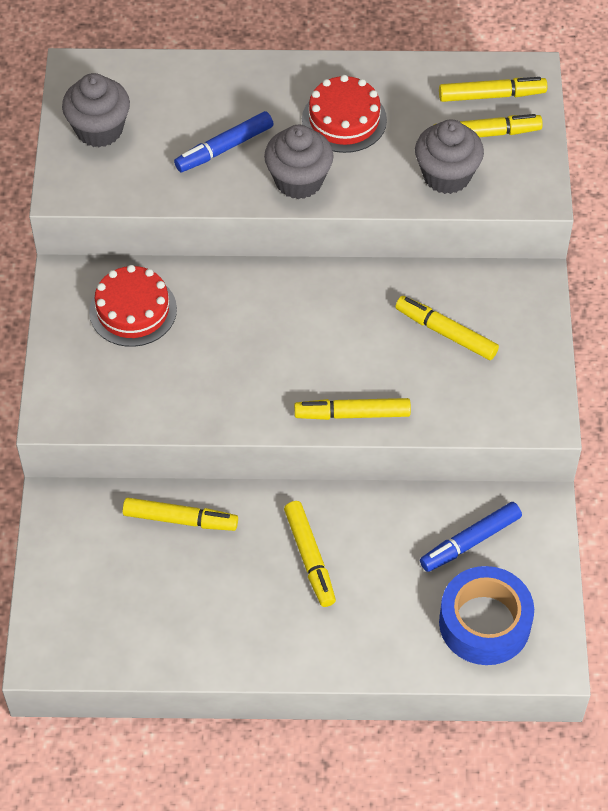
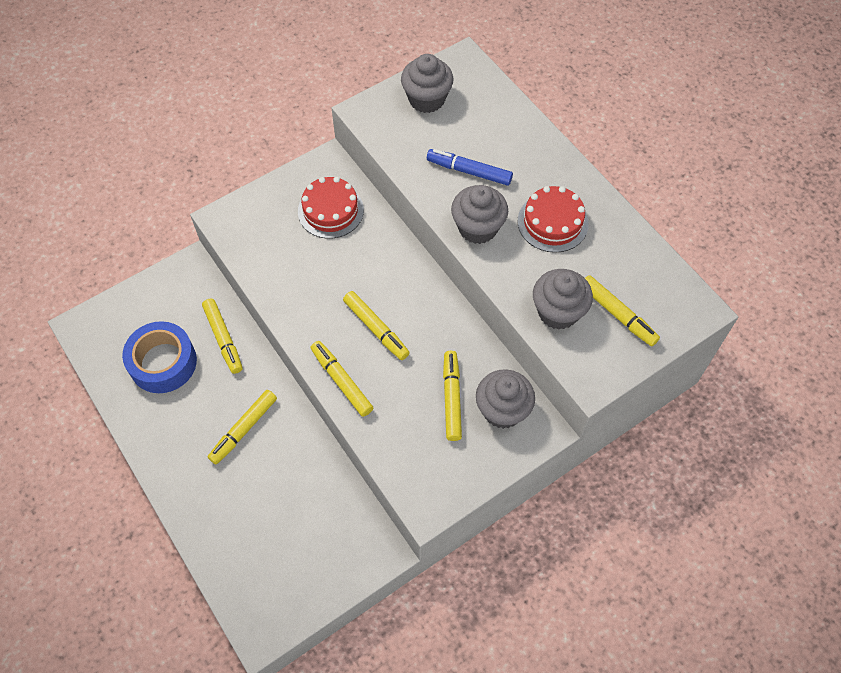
camera: 55 degrees right, 5 degrees up
blue marker [420,502,522,572] -> none
yellow marker [439,77,547,102] -> yellow marker moved to [343,291,410,360]
blue tape [439,566,534,665] -> blue tape moved to [122,321,197,393]
none -> grey cupcake [476,369,535,429]

